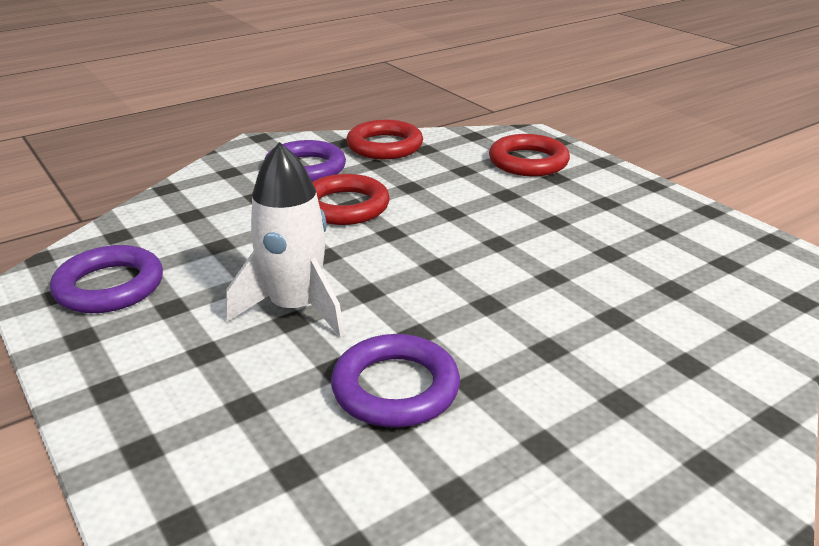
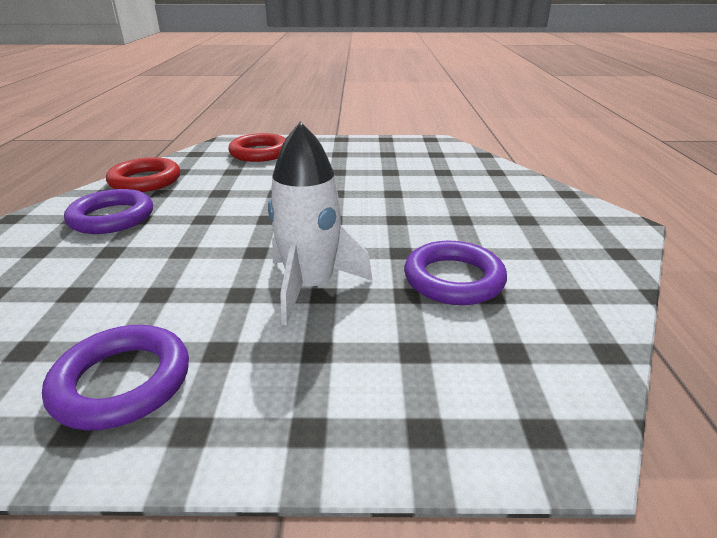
camera: 55 degrees left, 0 degrees up
red ring [312,174,390,225] -> none

